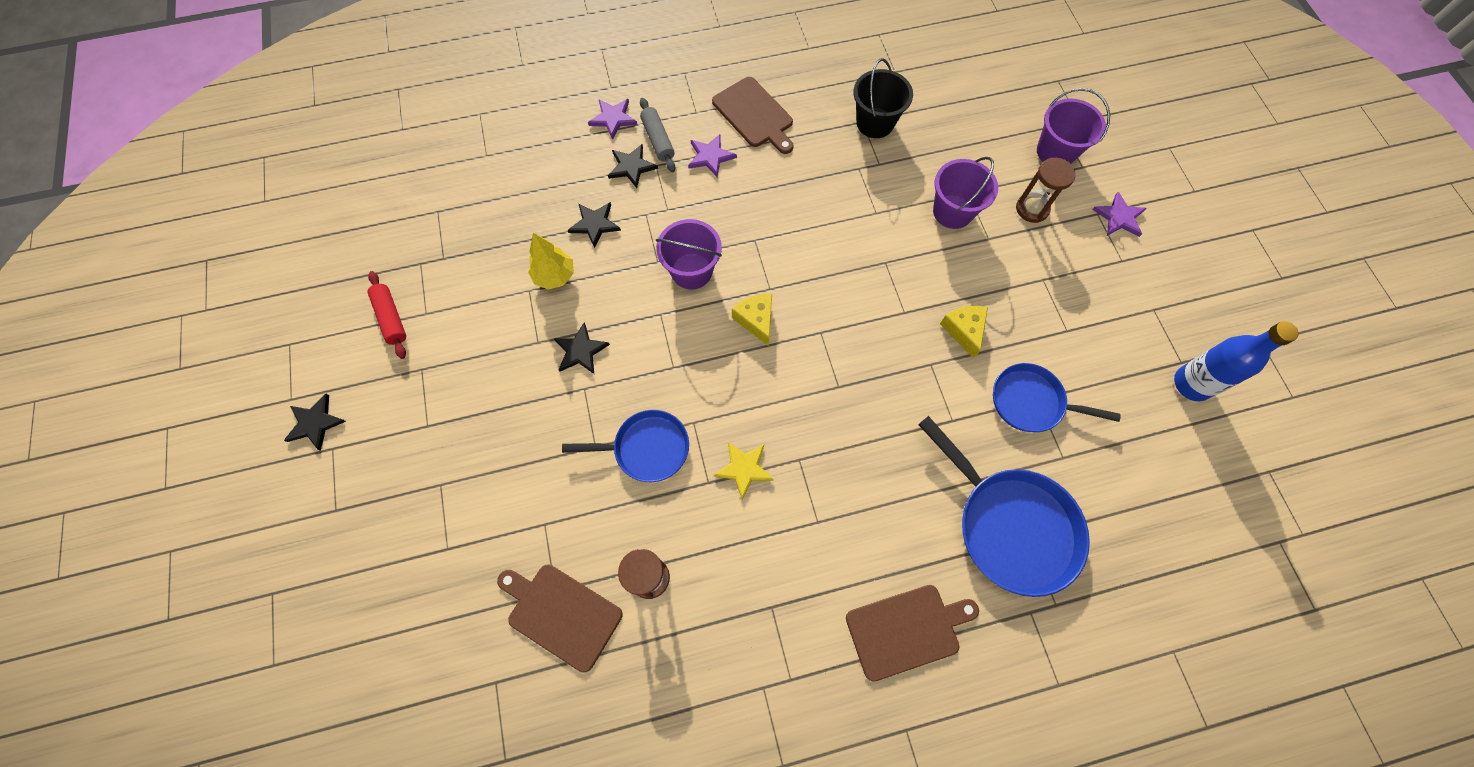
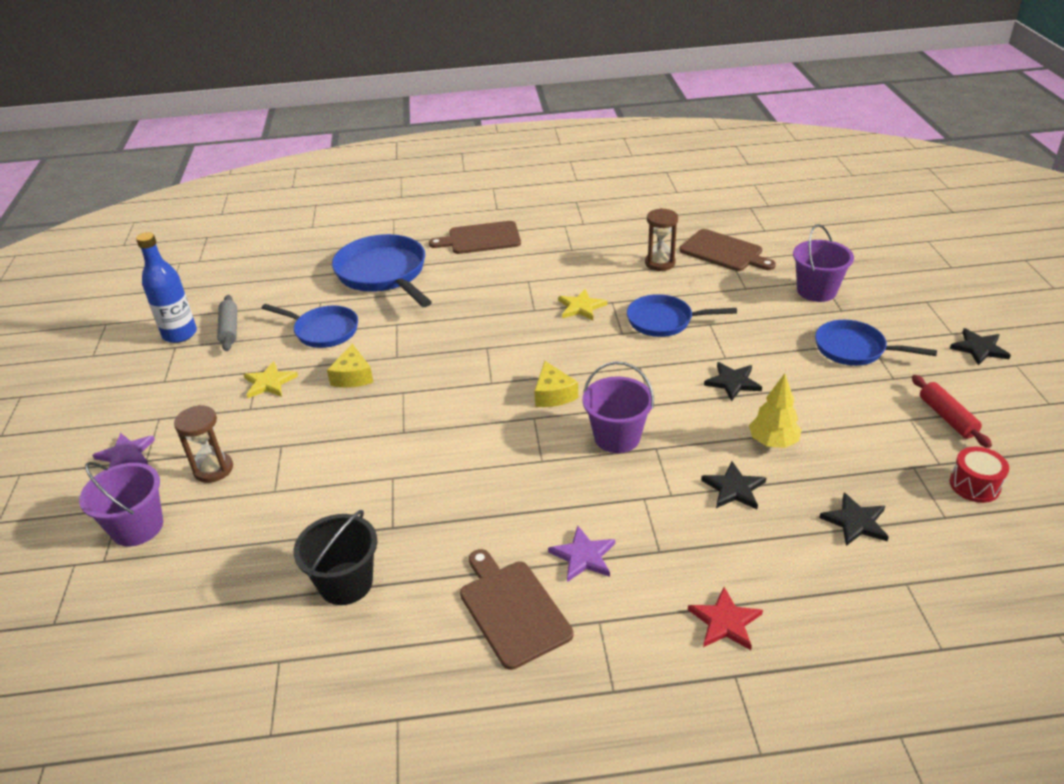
camera: 170 degrees left, 30 degrees down
purple star [588,99,638,140] -> red star [688,587,763,650]
black star [608,144,658,188] -> black star moved to [819,493,889,546]
grey rolling pin [640,98,675,172] -> grey rolling pin moved to [217,295,237,351]
purple bucket [933,157,998,229] -> purple bucket moved to [793,224,854,302]
none -> yellow star [243,361,298,398]
none -> blue pan [815,320,937,366]
none -> red drum [950,447,1009,503]

